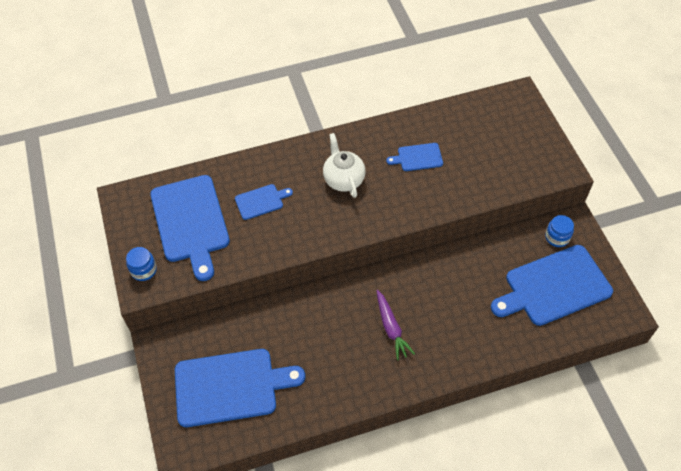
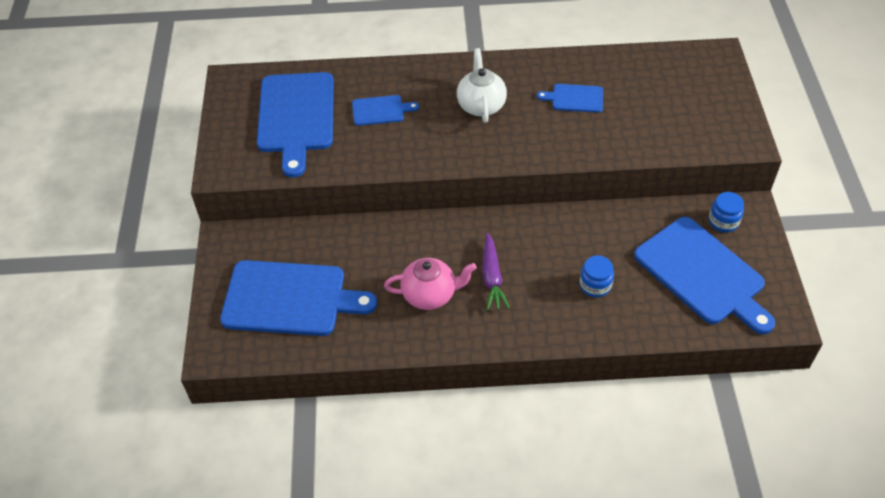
camera: 15 degrees right, 5 degrees down
blue jar [126,247,157,281] -> blue jar moved to [580,255,614,298]
blue cutting board [491,245,613,326] -> blue cutting board turned 120 degrees counterclockwise [634,217,775,334]
none -> pink teapot [384,258,477,310]

